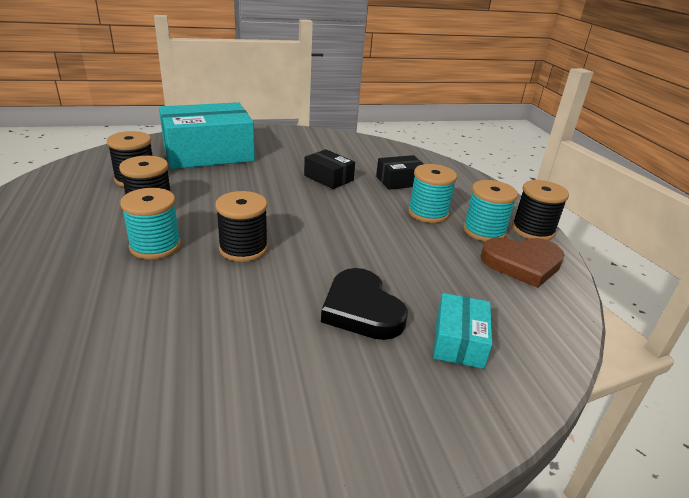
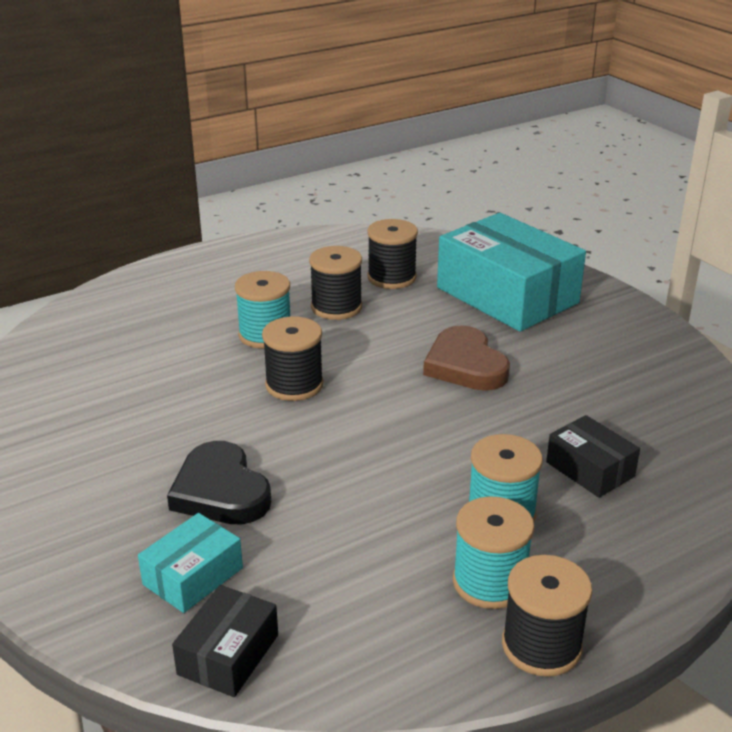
camera: 75 degrees right, 0 degrees up
black box [304,149,355,189] -> black box moved to [172,585,278,697]
black heart [321,268,408,340] -> black heart turned 75 degrees counterclockwise [167,441,271,525]
turquoise box [433,293,492,369] -> turquoise box turned 45 degrees counterclockwise [138,513,243,613]
brown heart [480,237,564,288] -> brown heart moved to [423,325,510,391]

